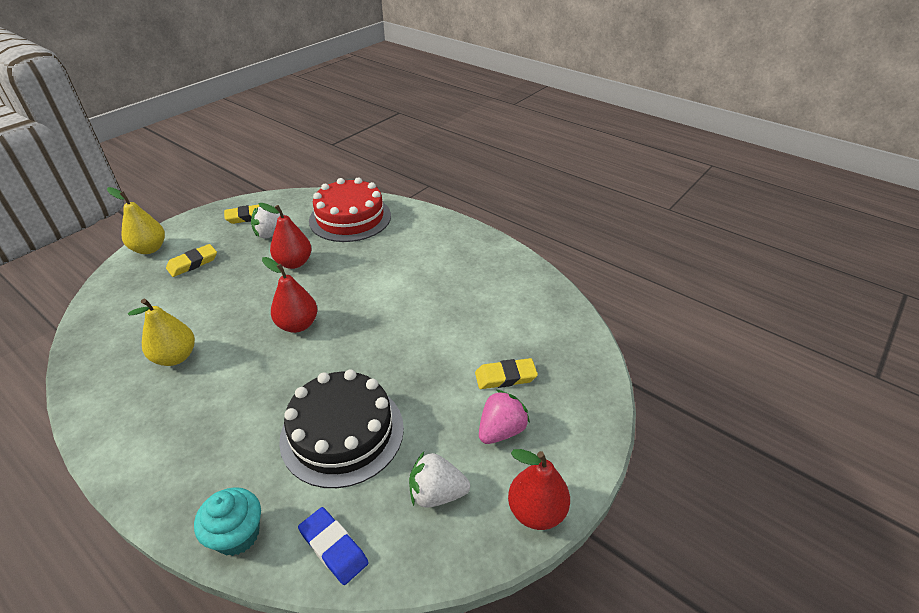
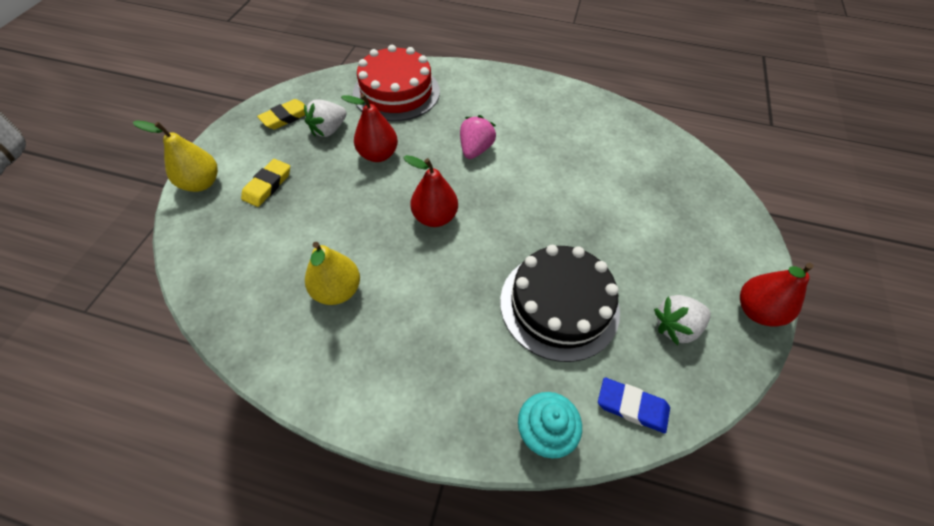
camera: 25 degrees left, 15 degrees up
yellow eraser [475,358,538,389] -> none
pink strawberry [479,389,530,444] -> pink strawberry moved to [460,115,496,159]

